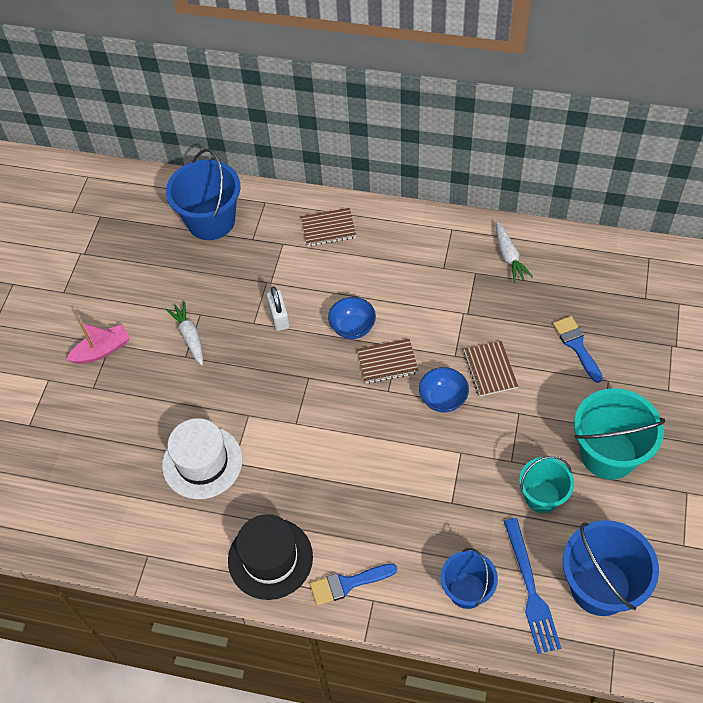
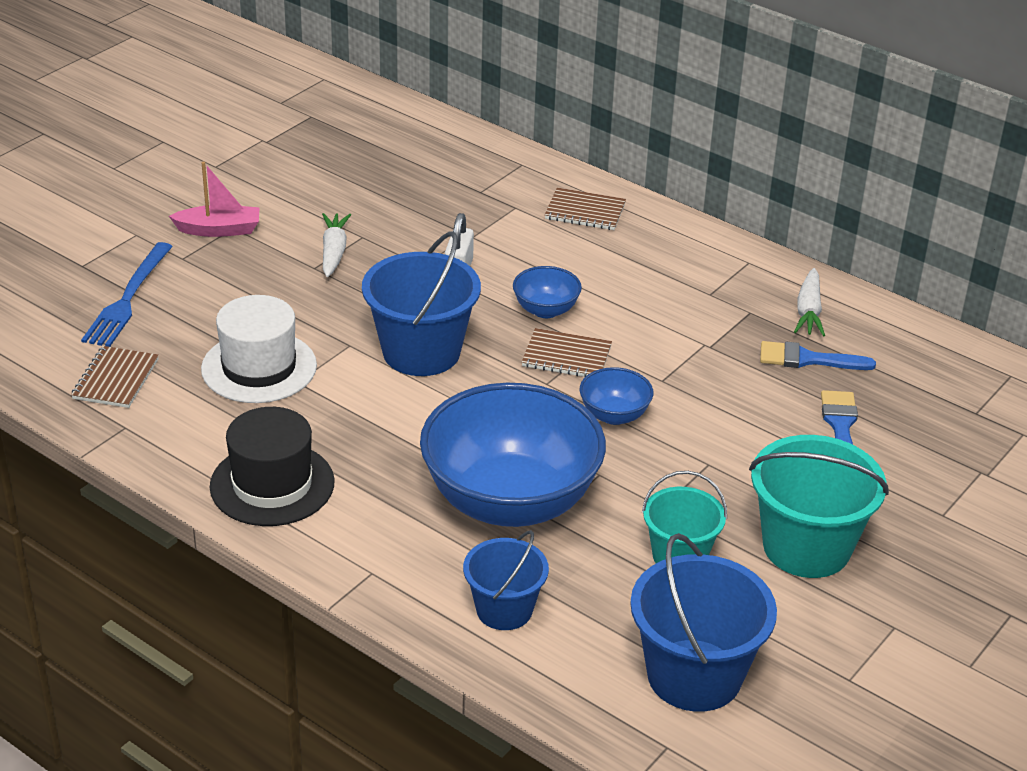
camera: 20 degrees right, 20 degrees down
blue bucket [166,149,240,240] -> blue bucket moved to [362,231,481,376]
blue brush [310,564,397,606] -> blue brush moved to [760,341,876,370]
brown notebook [463,341,518,397] -> brown notebook moved to [71,346,159,408]
blue fork [504,518,561,654] -> blue fork moved to [81,242,173,347]
none -> blue bowl [420,383,606,527]

